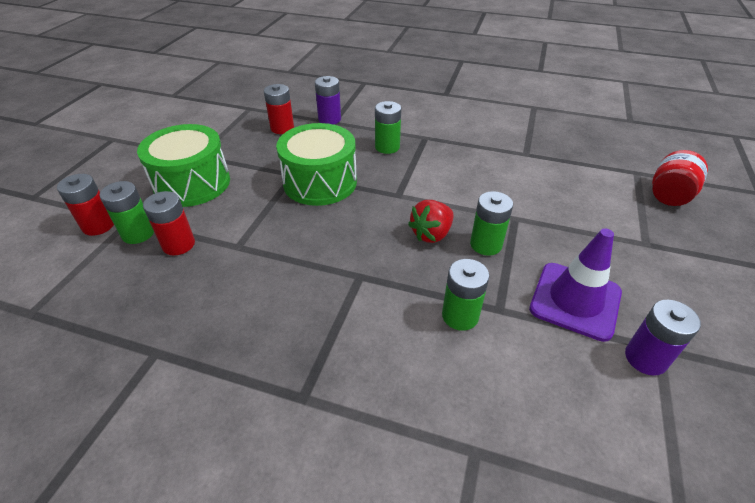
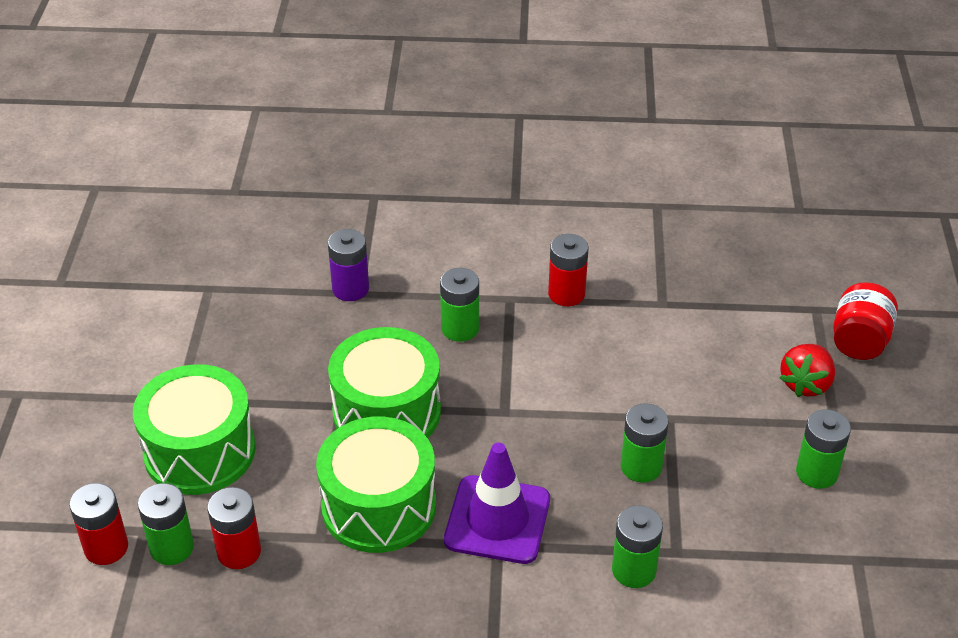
camera: 15 degrees left, 0 degrees up
red battery [264,84,294,134] -> red battery moved to [548,234,589,306]
red strawberry [408,200,454,243] -> red strawberry moved to [780,344,835,397]
purple traffic cone [529,228,622,342] -> purple traffic cone moved to [444,443,550,564]
purple battery [625,300,701,376] -> none
none -> green drum [316,417,436,553]
none -> green battery [796,409,851,489]

